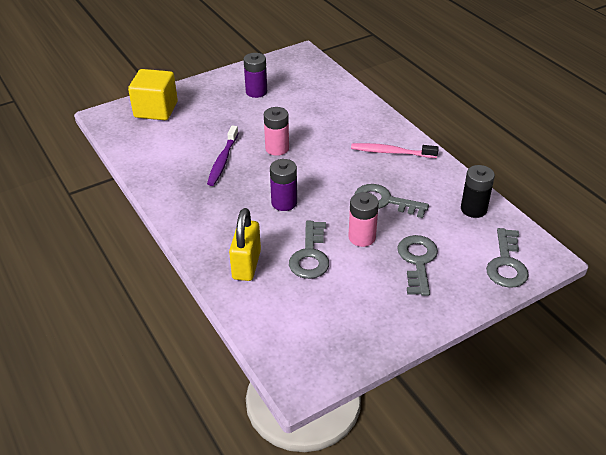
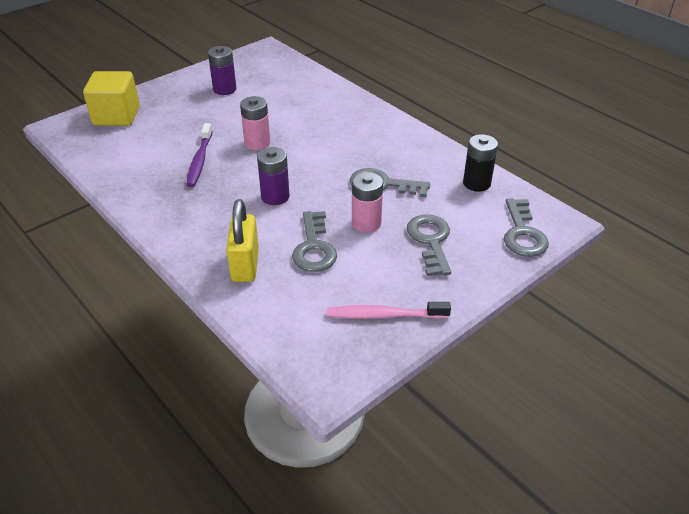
camera: 10 degrees left, 0 degrees up
pink toothbrush [351,143,439,158] -> pink toothbrush moved to [327,302,451,319]

